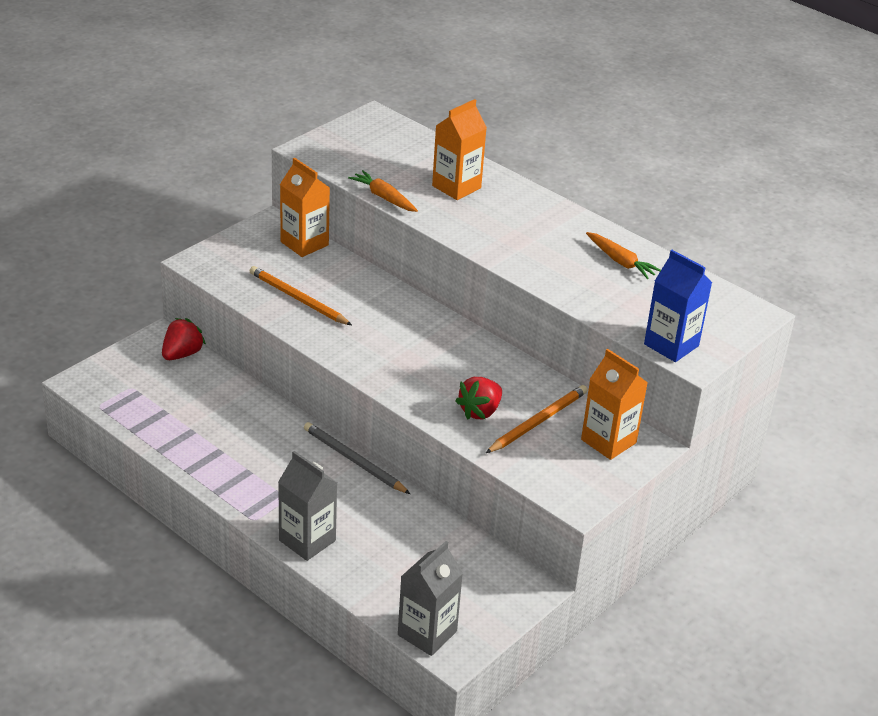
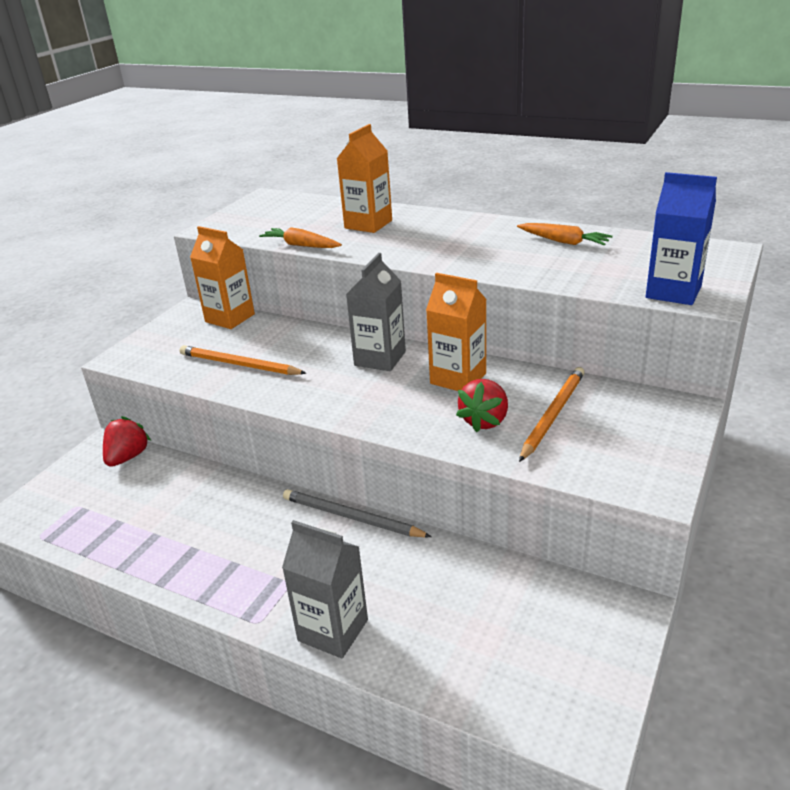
camera: 10 degrees left, 5 degrees down
grey carton [398,541,463,656] -> grey carton moved to [346,253,406,371]
orange carton [581,349,648,460] -> orange carton moved to [426,273,487,391]

